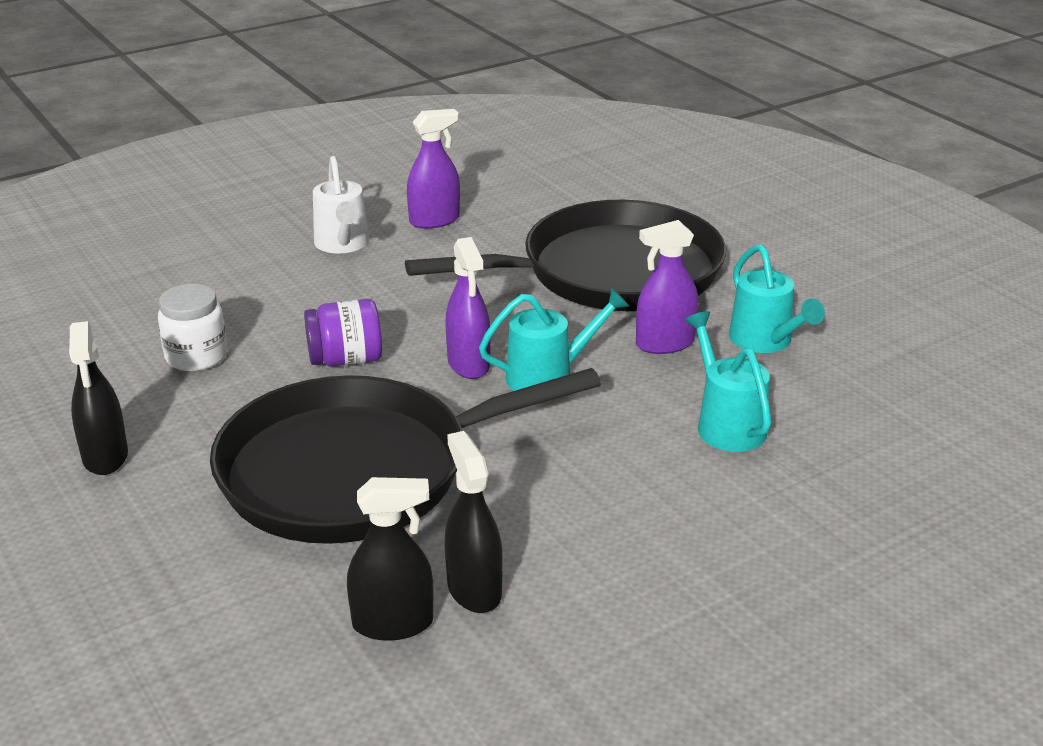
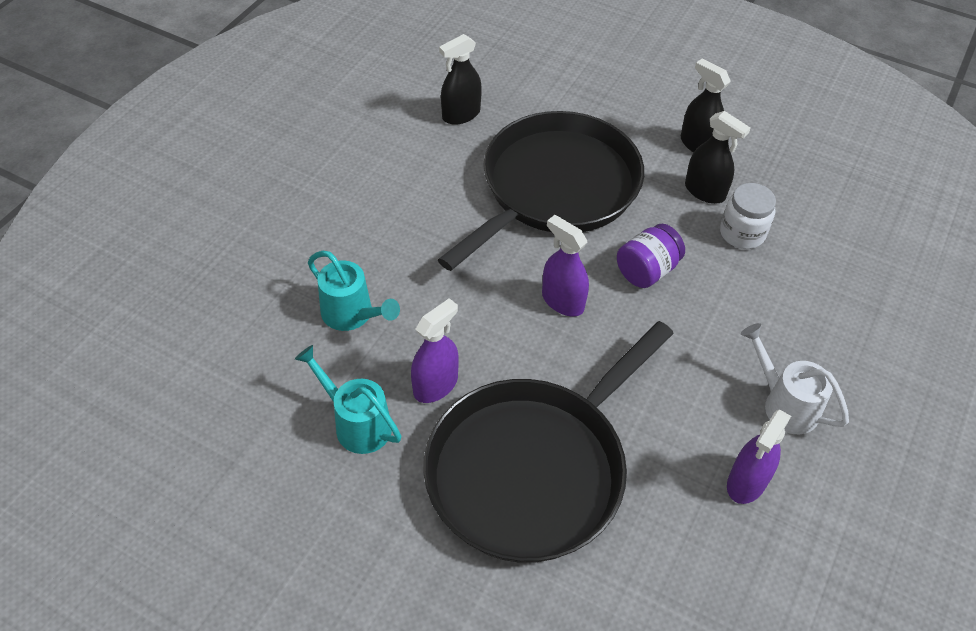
camera: 150 degrees right, 20 degrees up
black spray bottle [445,431,503,613] -> black spray bottle moved to [685,111,750,204]
turquoise watering can [479,288,629,391] -> none

